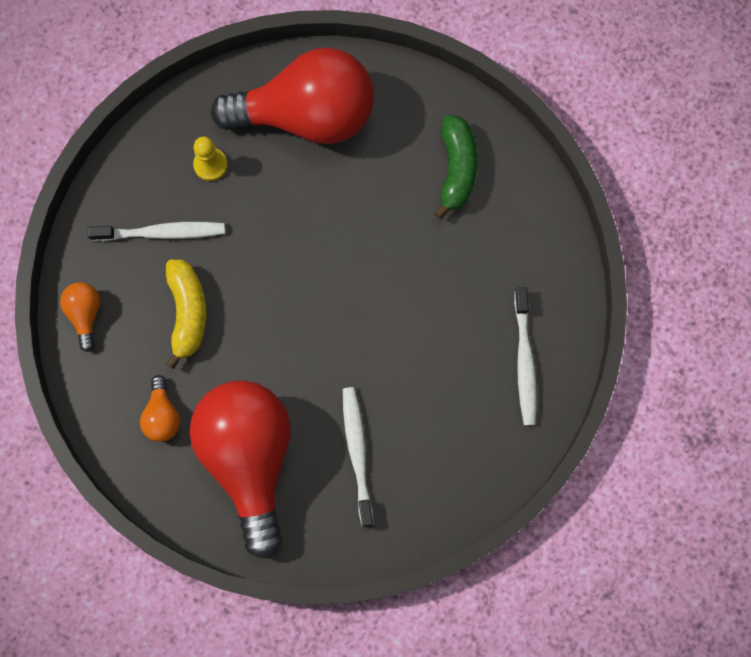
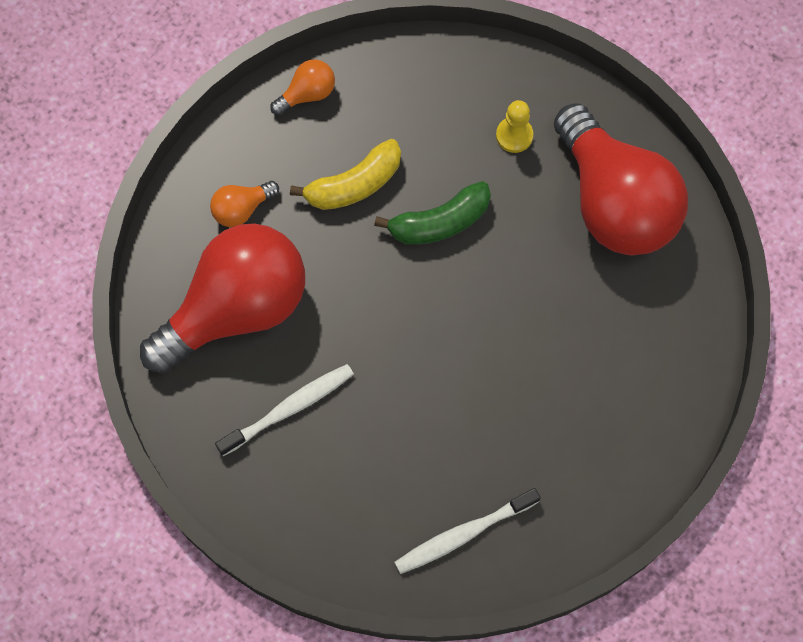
camera: 65 degrees right, 5 degrees down
white toothbrush [87,222,225,241] -> none
green banana [434,115,478,219] -> green banana moved to [374,181,491,245]

